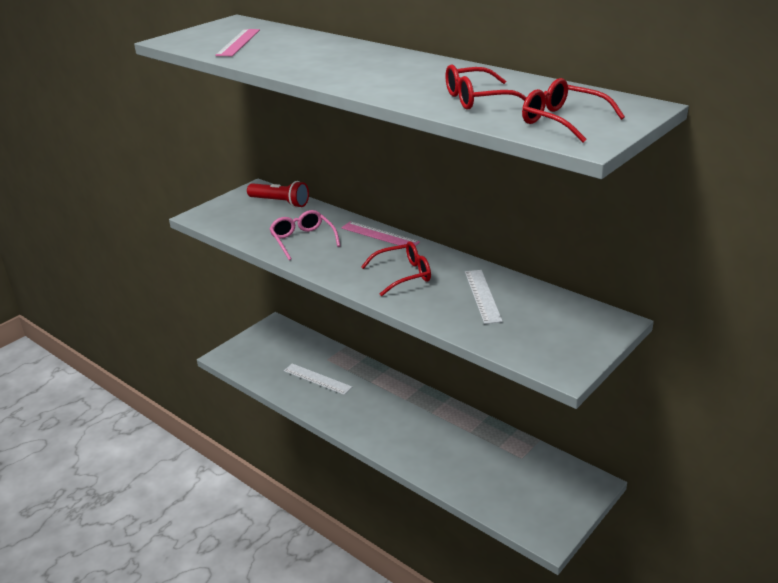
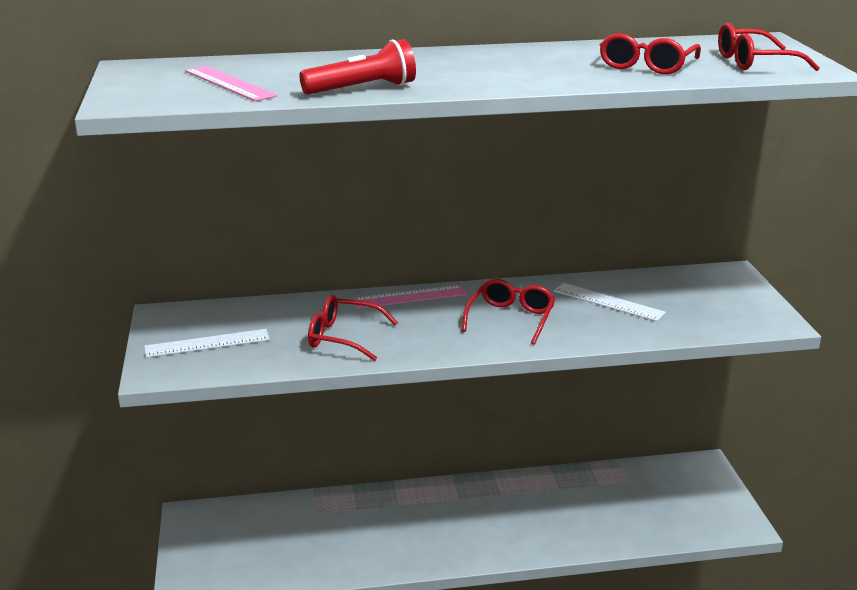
camera: 50 degrees left, 5 degrees down
red flashlight [247,181,309,208] -> red flashlight moved to [299,39,416,95]
pink glasses [269,210,340,260] -> red glasses [308,295,398,361]
white ruler [284,363,352,395] -> white ruler moved to [144,329,270,358]

